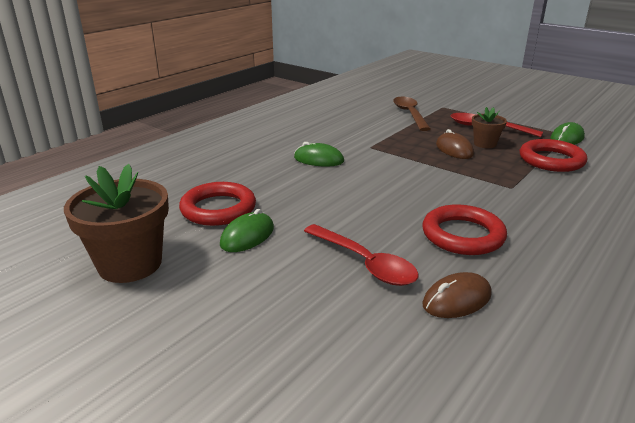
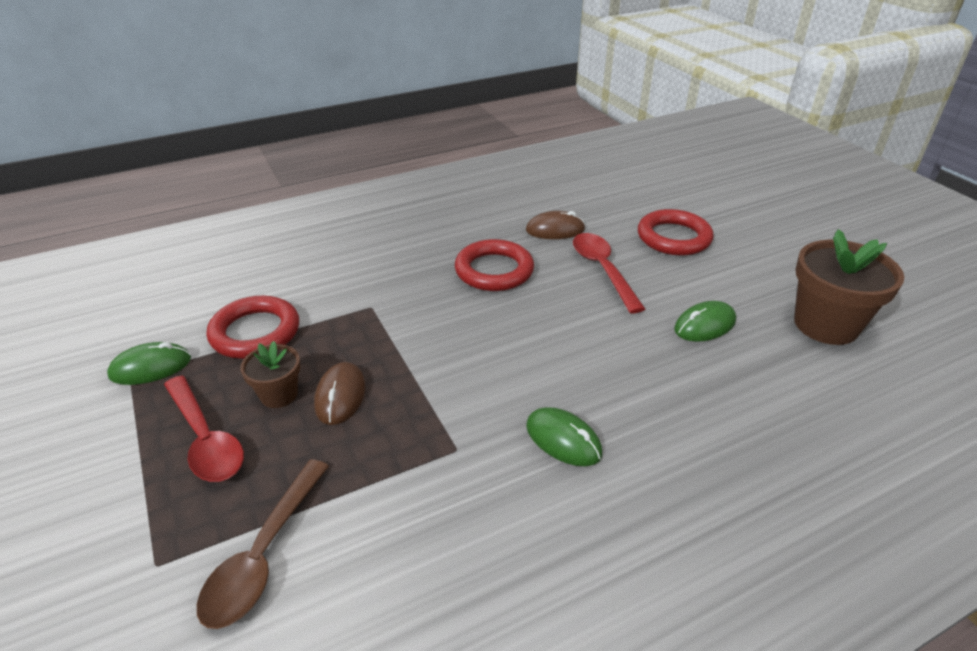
camera: 155 degrees left, 10 degrees up
red ring [179,182,256,226] -> red ring moved to [638,209,714,255]

